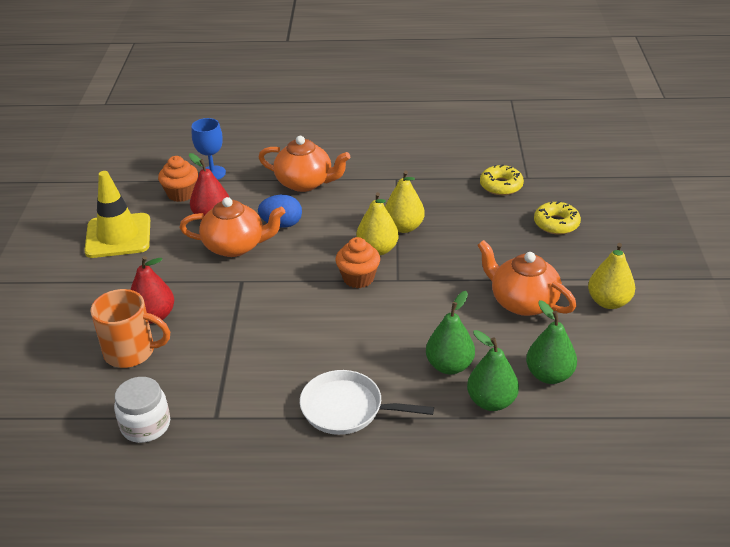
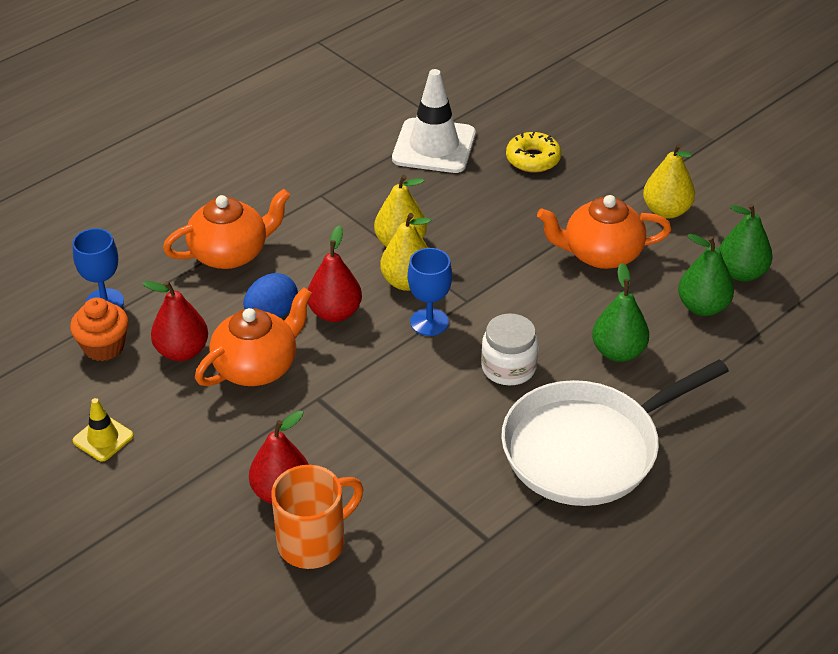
camera: 45 degrees left, 5 degrees up
yellow traffic cone [84,171,150,258] -> yellow traffic cone [73,398,134,461], size x0.51
white jar [114,377,170,443] -> white jar moved to [481,313,538,385]
white pan [300,370,434,435] -> white pan [501,360,729,506], size x1.62
orange cupcake [336,237,380,288] -> blue goblet [408,248,452,336]
green pear [467,330,519,411] -> green pear moved to [719,203,773,281]
yellow donut [480,164,524,195] -> white traffic cone [392,69,476,173]
none -> red pear [308,225,362,322]

